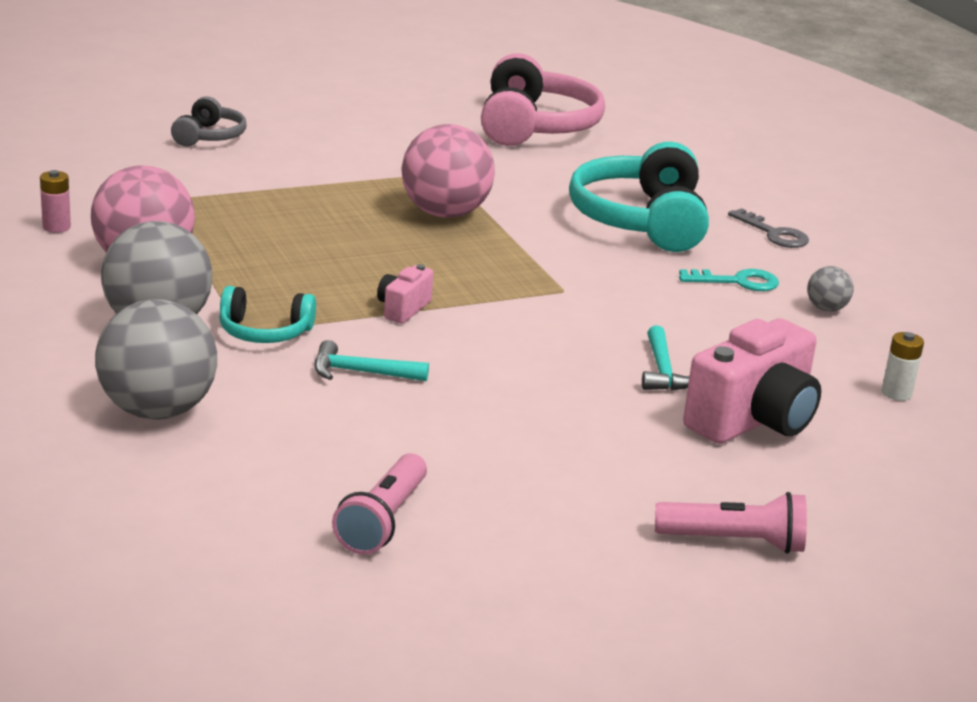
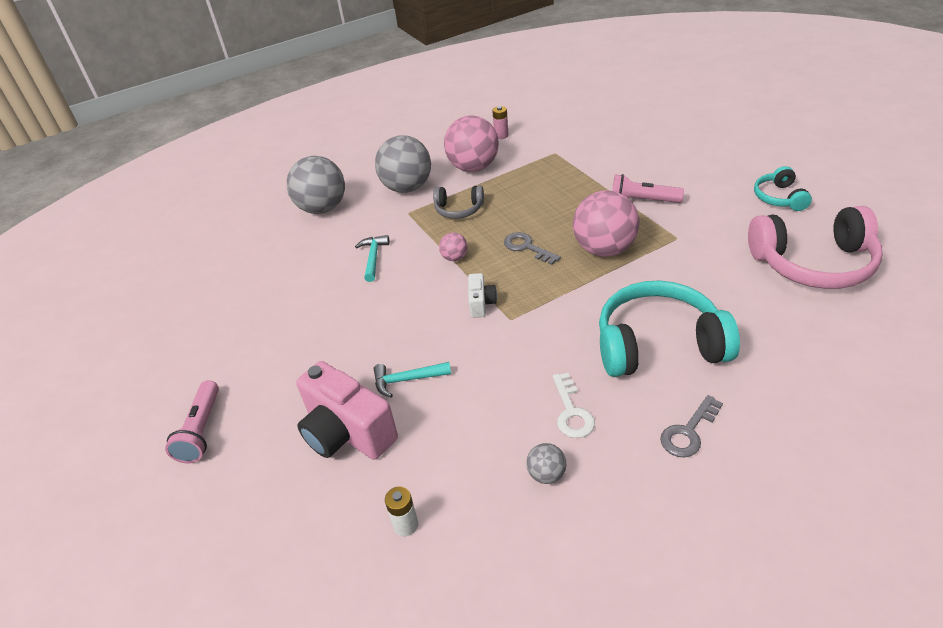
camera: 90 degrees right, 15 degrees up
grey headphones [171,96,247,146] -> grey headphones moved to [433,185,484,219]
turquoise headphones [219,286,316,343] -> turquoise headphones moved to [754,166,812,211]
pink flashlight [332,453,427,555] -> pink flashlight moved to [612,174,684,203]
pink camera [377,264,433,324] -> pink ball [439,233,468,261]
turquoise key [679,269,779,291] -> white key [553,373,595,438]
none -> white camera [468,273,497,318]
none -> grey key [504,232,561,265]

